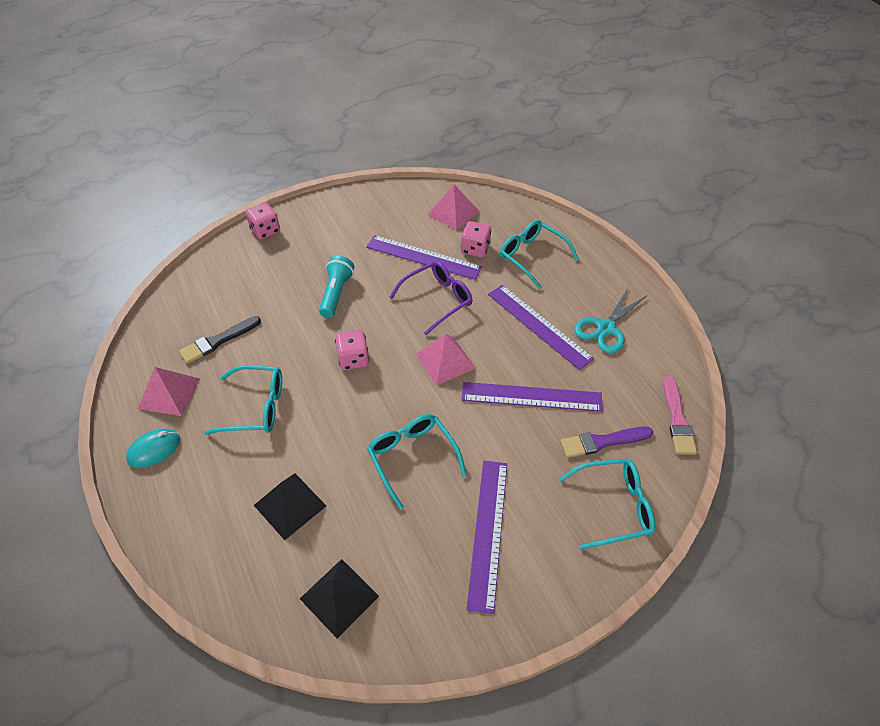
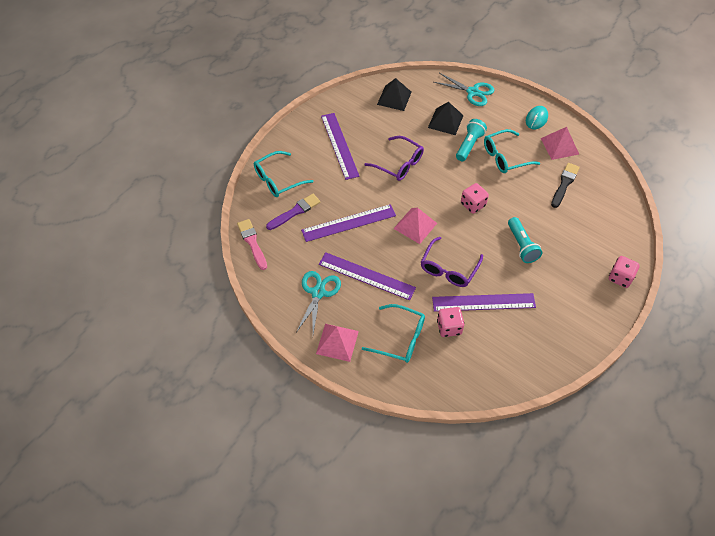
camera: 155 degrees right, 5 degrees up
turquoise glasses [367,414,467,509] -> purple glasses [364,136,424,181]
pink pyramid [428,185,479,231] -> pink pyramid moved to [316,324,359,362]
none -> turquoise scissors [434,73,494,106]
none -> turquoise flashlight [456,119,487,161]

